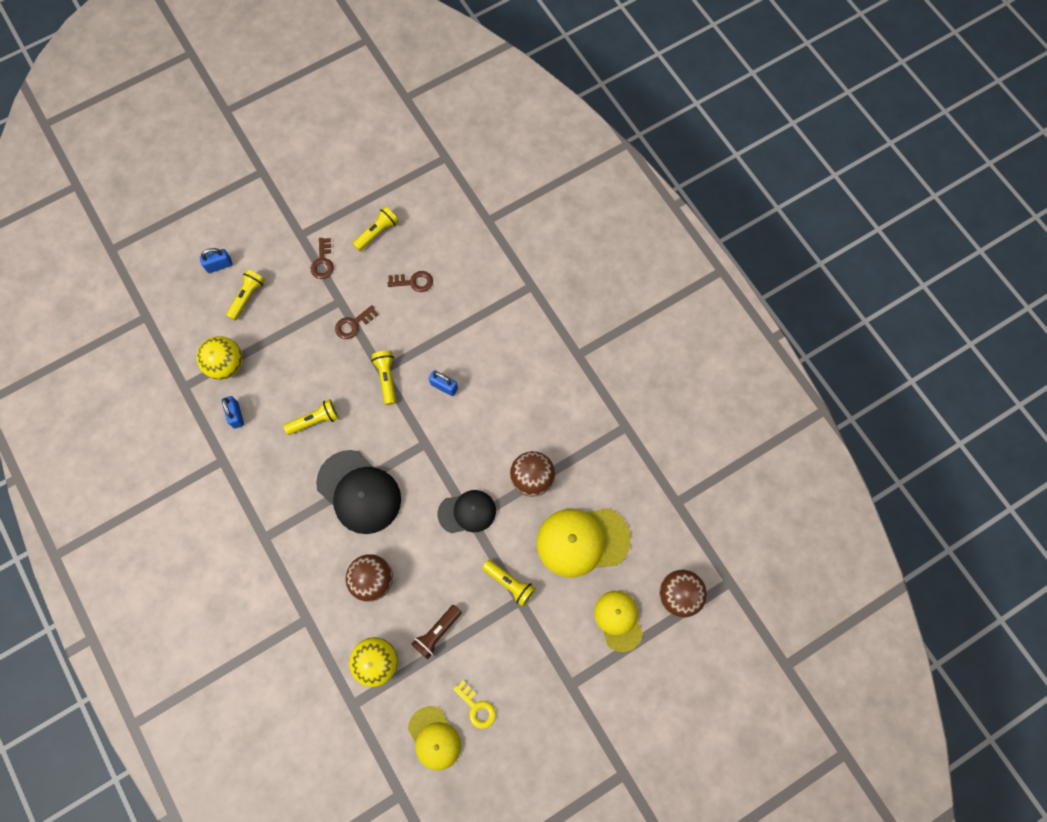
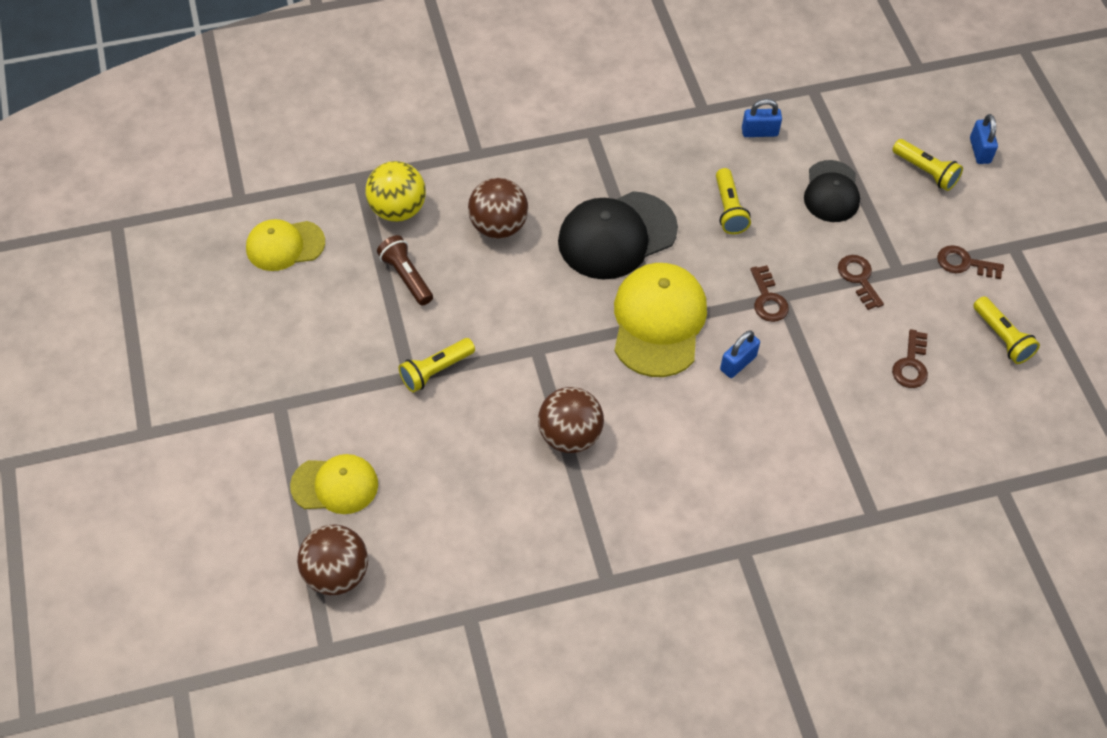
camera: 105 degrees right, 15 degrees down
yellow ball [197,336,242,380] -> none
yellow flashlight [372,351,396,405] -> brown key [750,265,789,322]
black cap [438,490,496,533] -> black cap moved to [804,160,860,222]
yellow key [453,680,496,729] -> none
yellow cap [537,508,631,578] -> yellow cap moved to [614,263,707,377]

